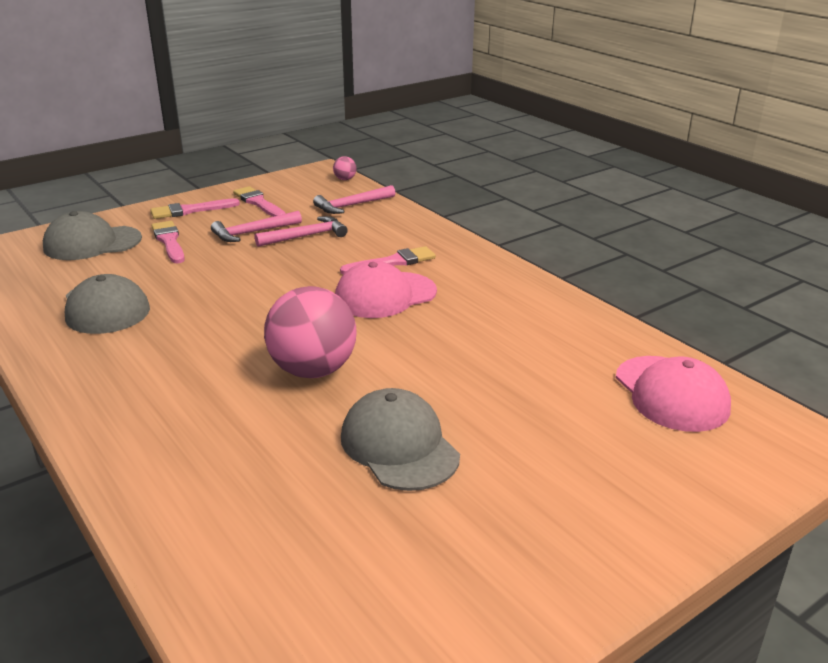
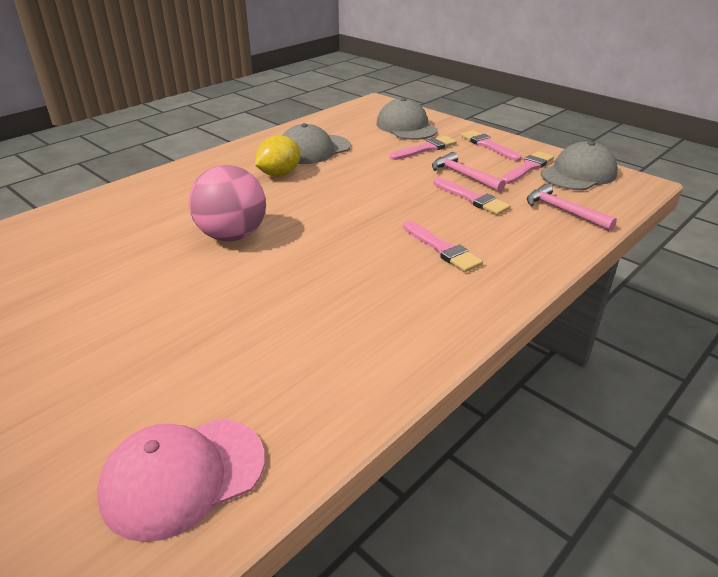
camera: 80 degrees right, 5 degrees up
pink hammer [255,216,348,247] -> pink brush [433,178,511,215]
pink ball [333,156,357,180] -> none
pink cap [335,261,437,318] -> none
grey cap [341,388,460,491] -> grey cap moved to [541,141,618,190]
none -> yellow lemon [255,135,301,177]

